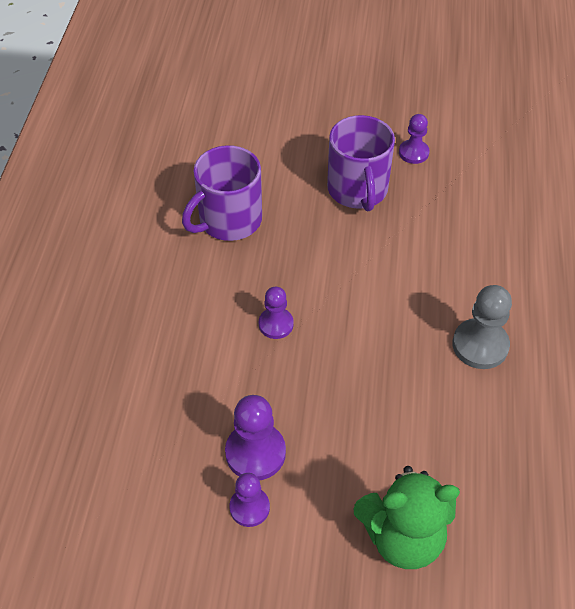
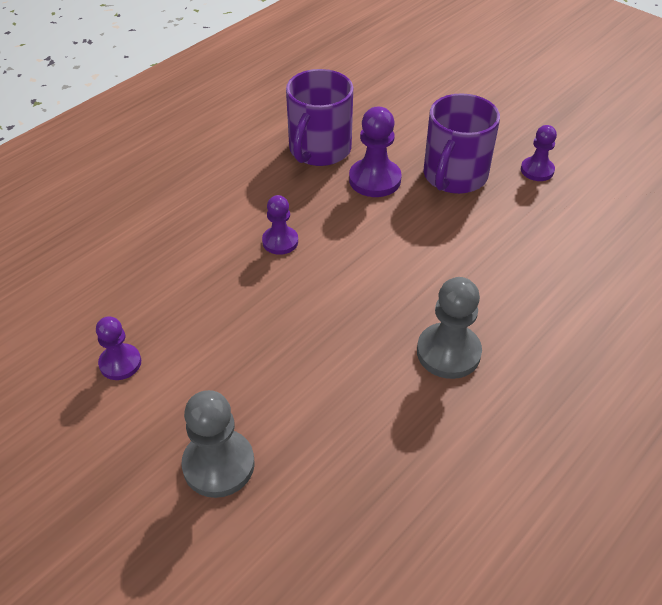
camera: 35 degrees right, 5 degrees down
purple mug [182,145,262,241] -> purple mug turned 60 degrees counterclockwise [286,69,353,166]
purple pawn [225,395,286,480] -> purple pawn moved to [349,107,401,197]
green teddy bear [354,466,460,569] -> grey pawn [182,390,255,498]

